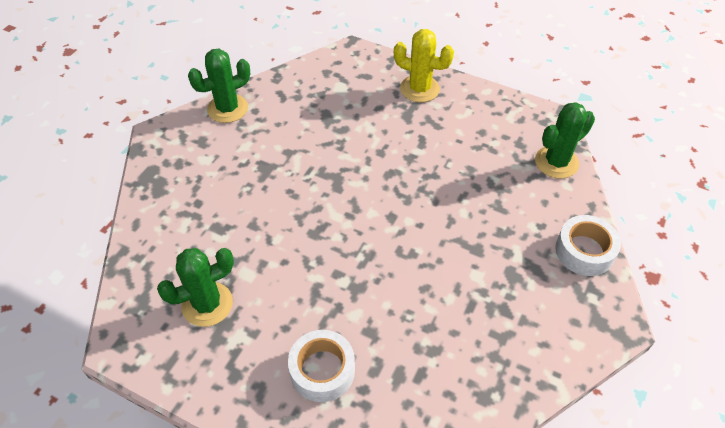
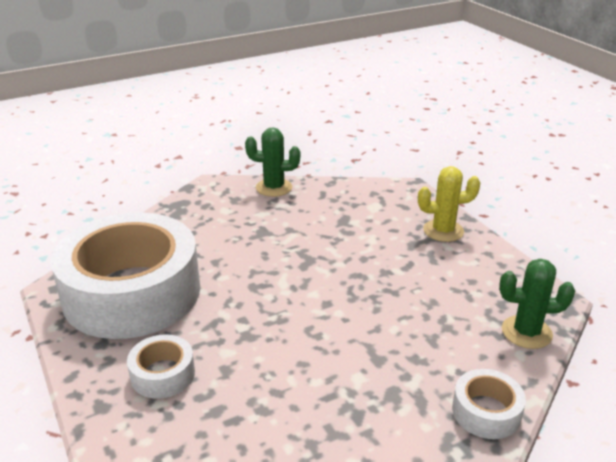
camera: 35 degrees right, 20 degrees down
green cactus [157,248,234,327] -> white tape [51,212,200,339]
yellow cactus [394,29,454,102] -> yellow cactus turned 60 degrees counterclockwise [418,166,480,242]

